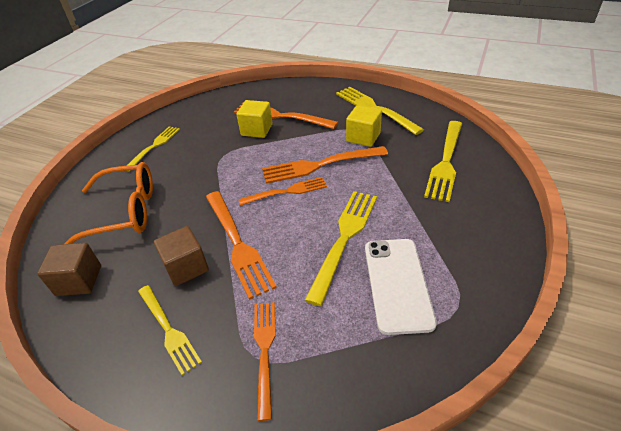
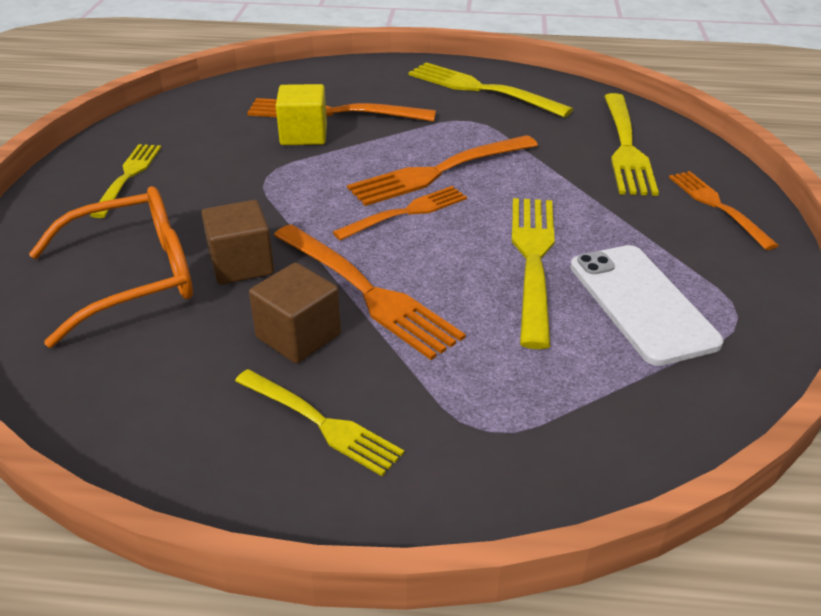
camera: 20 degrees left, 5 degrees down
brown cube [37,243,101,296] -> brown cube moved to [201,200,274,285]
orange fork [254,302,276,421] -> orange fork moved to [669,171,779,250]
yellow cube [346,105,382,147] -> none

